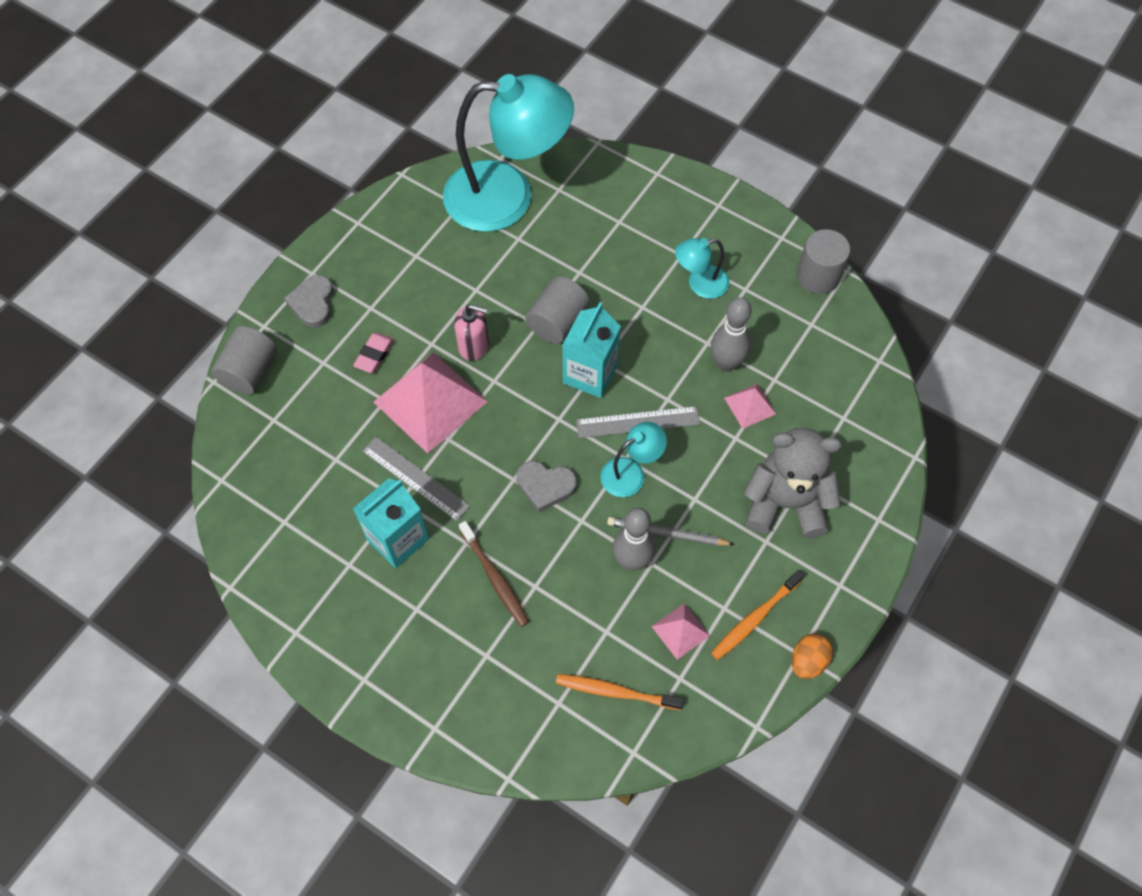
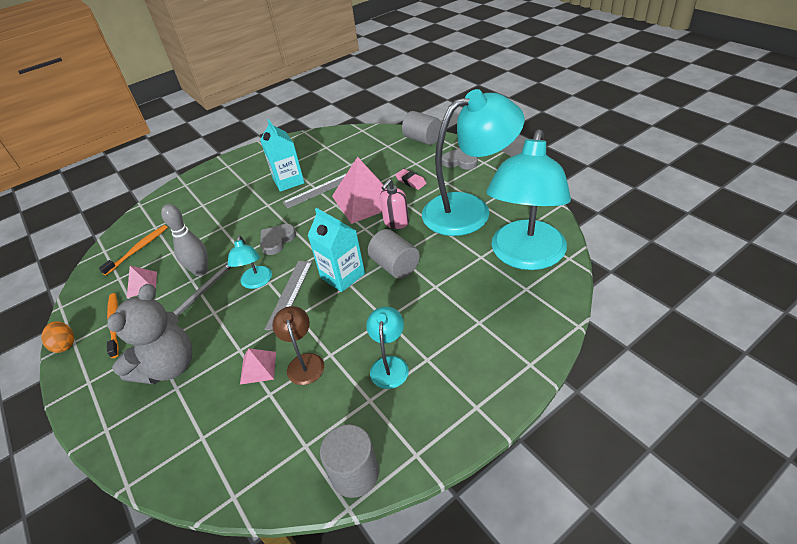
camera: 115 degrees right, 20 degrees down
brown toothbrush [459,521,529,627] -> none
grey bowling pin [711,298,751,372] -> brown lamp [272,306,324,385]
none -> turquoise lamp [422,89,524,236]

